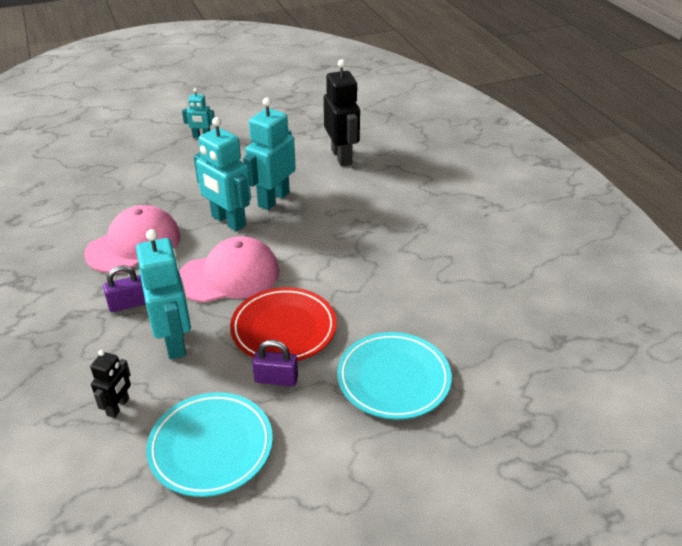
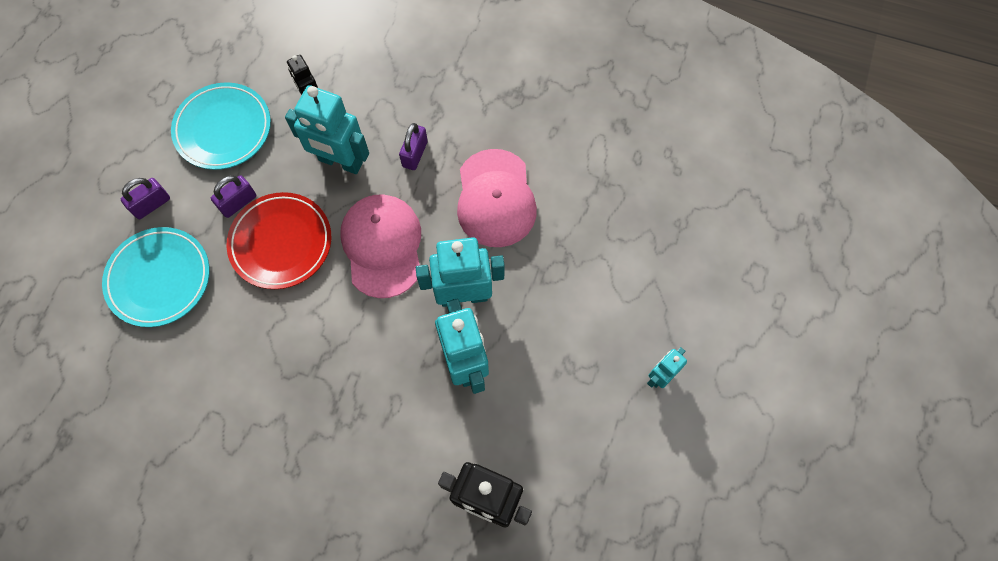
camera: 130 degrees right, 30 degrees up
pink cap [179,236,280,303] -> pink cap turned 150 degrees clockwise [340,194,421,298]
none -> purple padlock [121,178,170,219]

